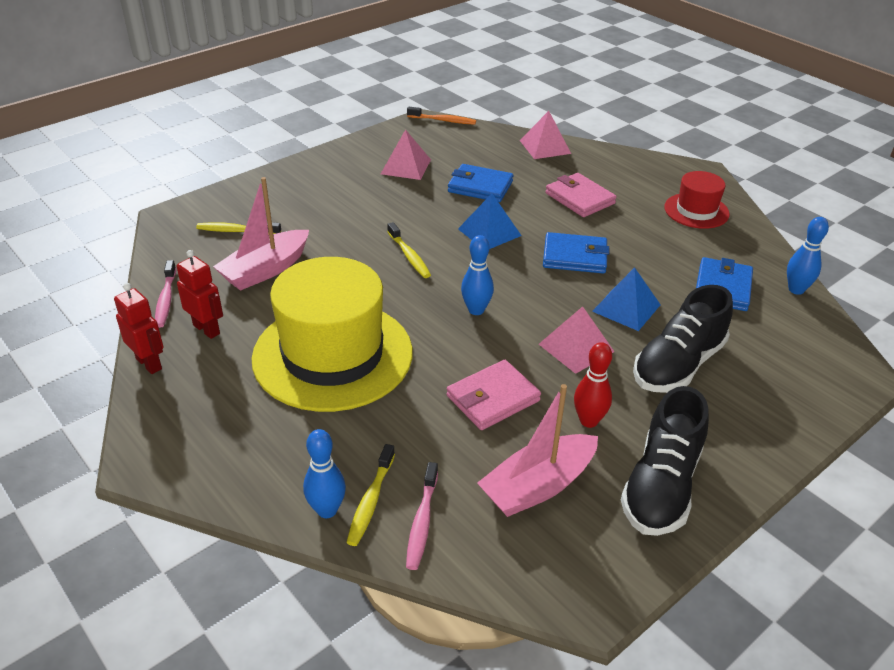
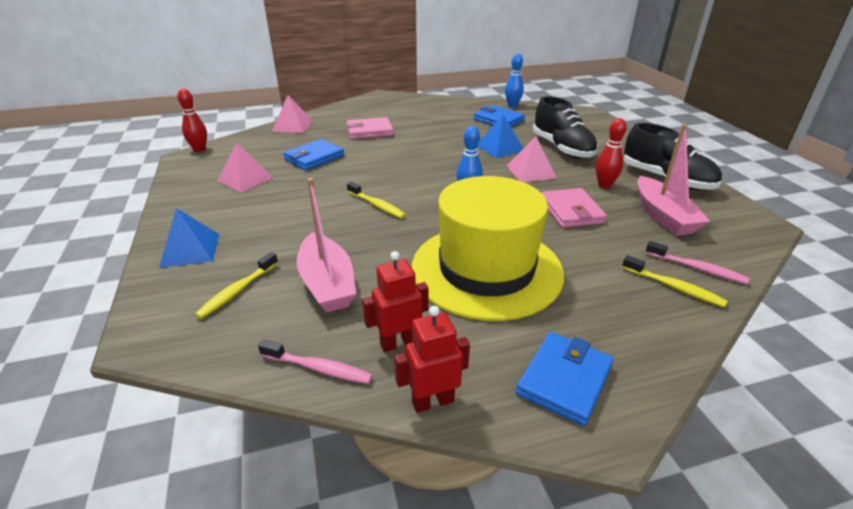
camera: 65 degrees left, 5 degrees down
blue bowling pin [303,429,346,518] -> none
yellow toothbrush [387,222,431,278] -> yellow toothbrush turned 45 degrees clockwise [347,182,406,218]
orange toothbrush [407,107,476,125] -> red bowling pin [177,89,207,152]
blue pyramid [458,193,522,249] -> blue pyramid moved to [159,208,219,268]
blue wallet [543,232,609,274] -> blue wallet moved to [516,332,614,426]
red hat [664,171,730,229] -> none

